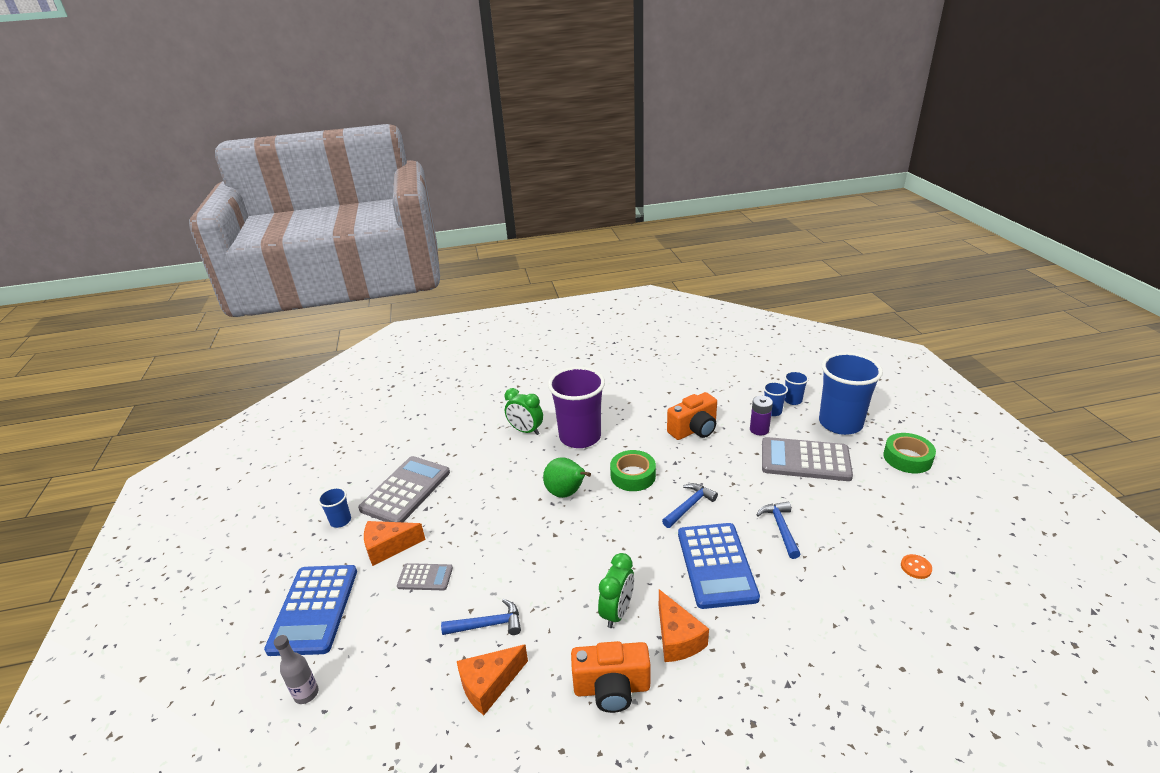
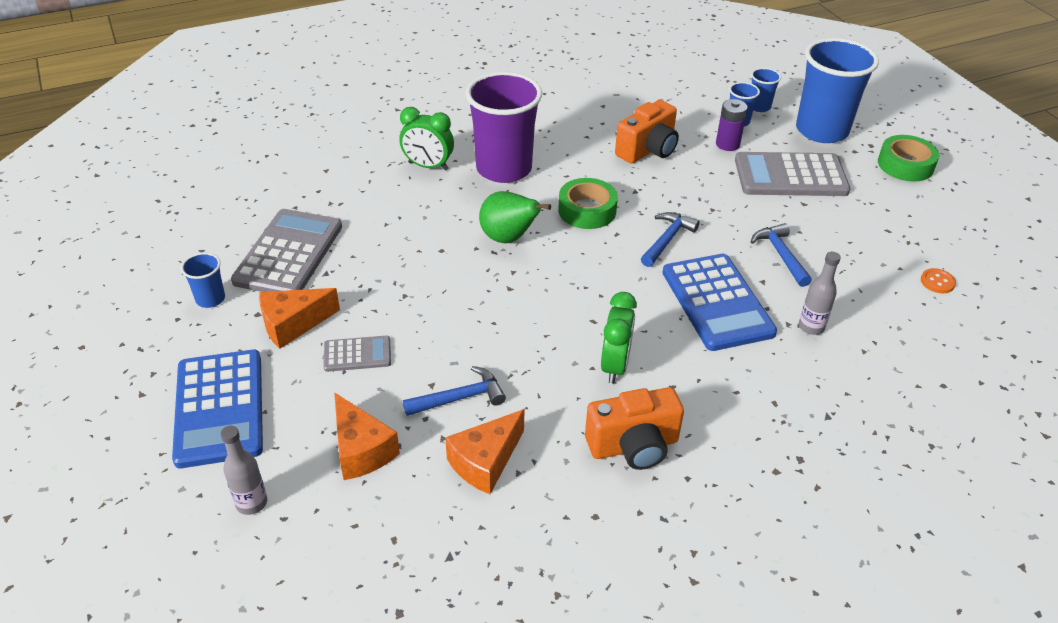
camera: 15 degrees left, 10 degrees up
orange cheese [659,589,709,662] -> orange cheese moved to [334,392,400,480]
none -> grey bottle [799,252,841,335]

